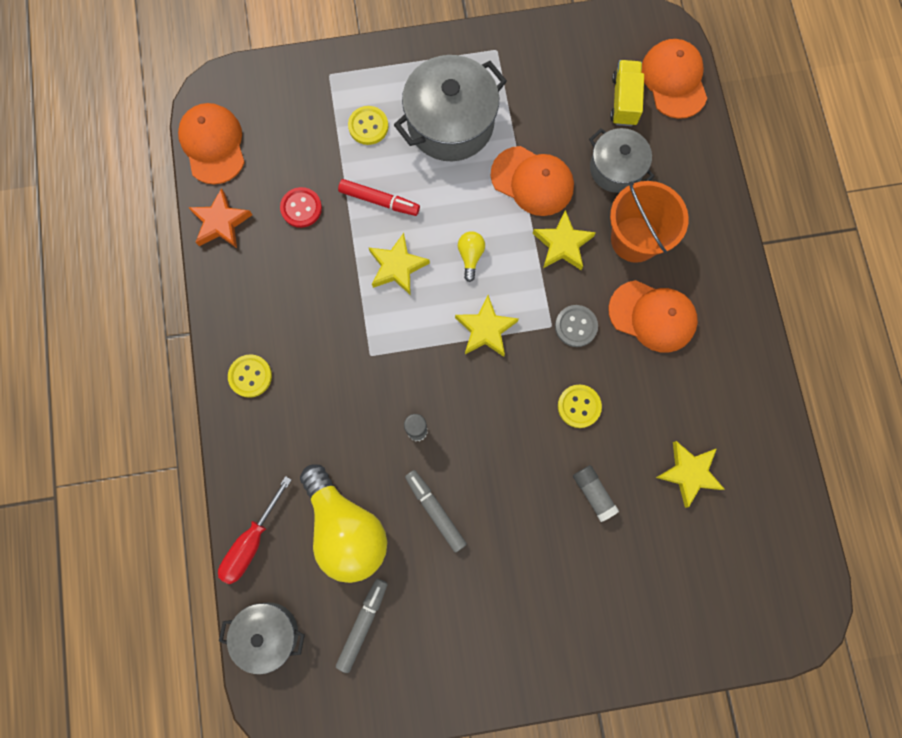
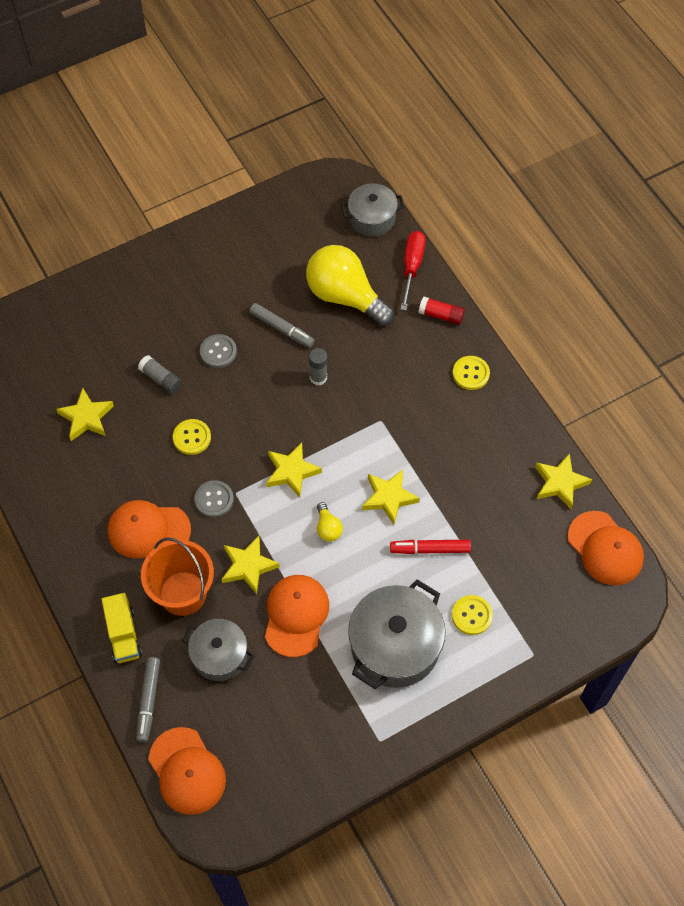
camera: 160 degrees right, 15 degrees down
orange star [188,188,252,248] -> yellow star [535,453,592,509]
red button [280,187,322,228] -> none
grey marker [336,579,387,673] -> grey marker moved to [136,657,160,742]
orange cap [491,146,574,216] -> orange cap turned 90 degrees clockwise [265,575,329,657]
yellow truck [610,60,644,126] -> yellow truck moved to [102,593,142,663]
none -> grey button [200,334,237,368]
none -> red glue stick [419,297,465,325]

